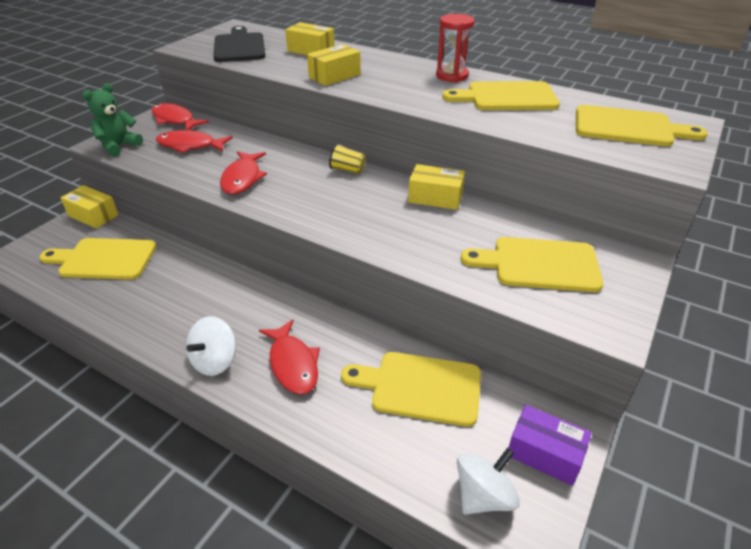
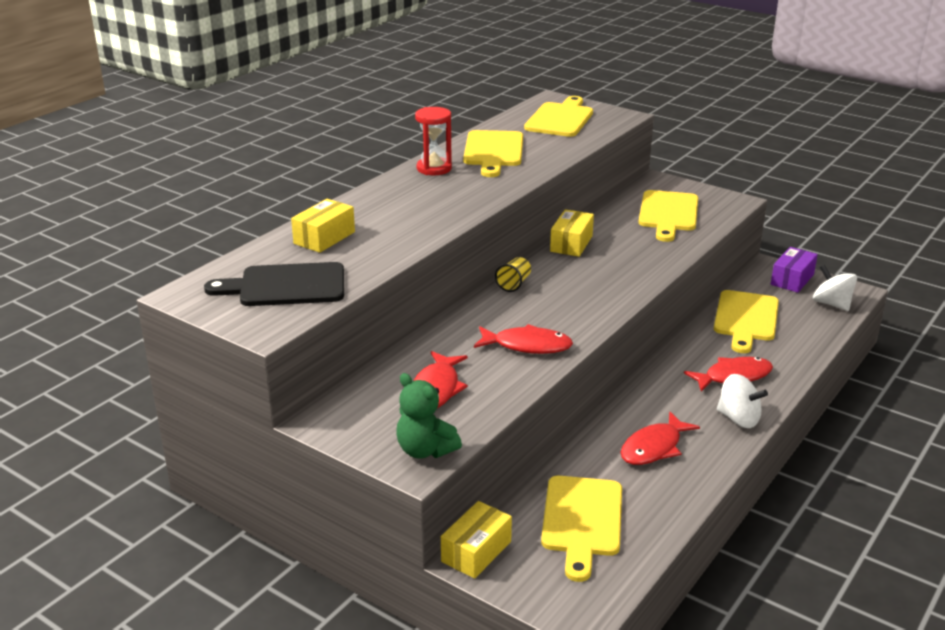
camera: 85 degrees left, 10 degrees down
red fish [151,103,209,130] -> red fish moved to [620,412,700,465]
yellow box [307,44,361,86] -> none

